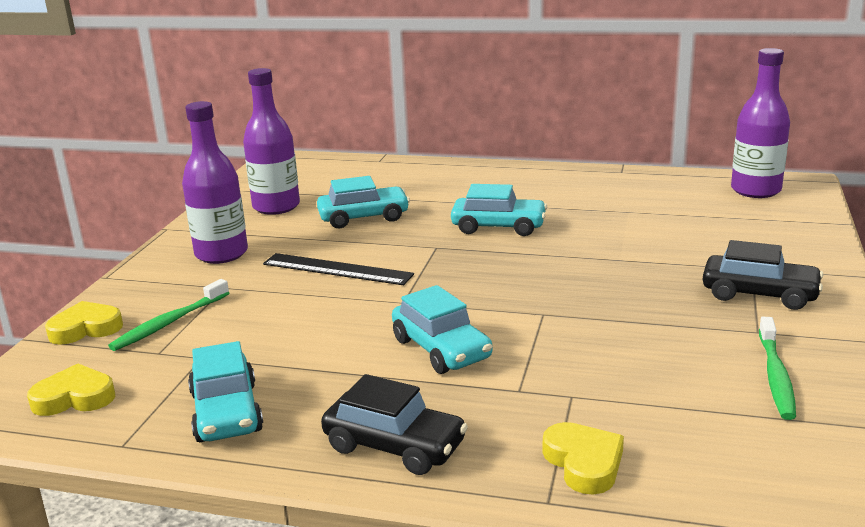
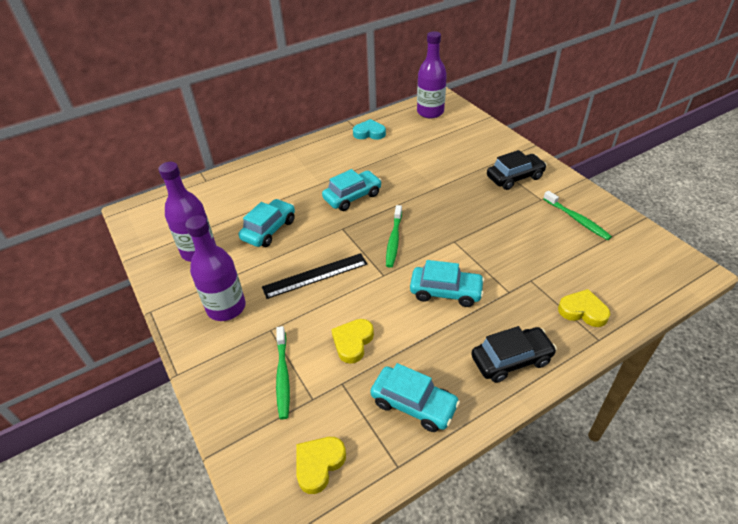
camera: 45 degrees left, 20 degrees up
yellow heart [45,301,123,345] -> yellow heart moved to [331,319,374,364]
none -> turquoise heart [353,119,386,140]
none -> green toothbrush [386,205,402,268]

